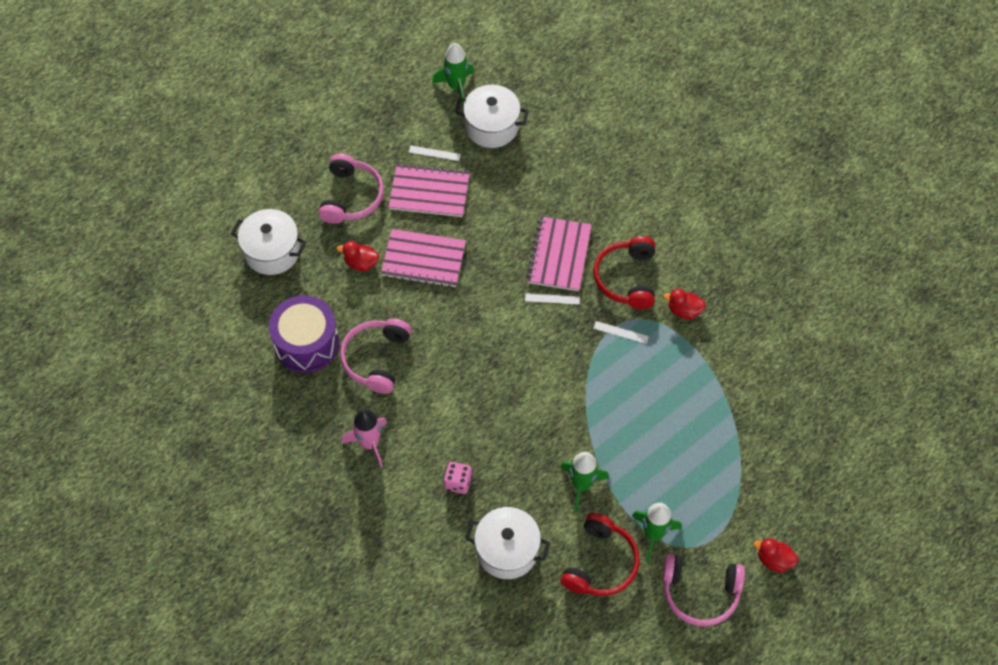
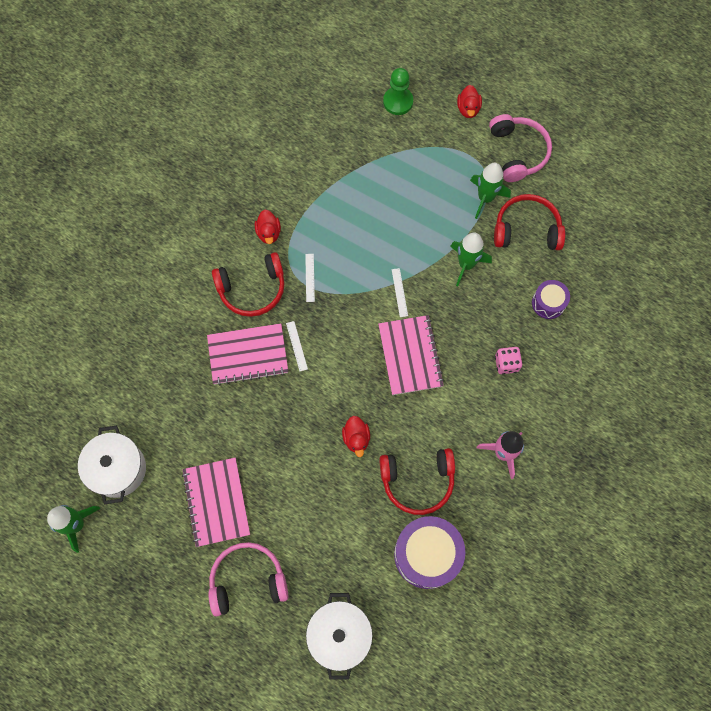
camera: 110 degrees left, 10 degrees up
red duck [337,241,379,271] -> red duck moved to [342,416,370,457]
pink headphones [340,319,411,394] -> red headphones [379,448,455,515]
pink notebook [381,229,466,288] -> pink notebook moved to [378,315,444,395]
white ruler [409,145,461,161] -> white ruler moved to [392,268,408,317]
white pot [465,507,550,579] -> purple drum [532,280,570,319]
none -> green pawn [383,68,413,115]

